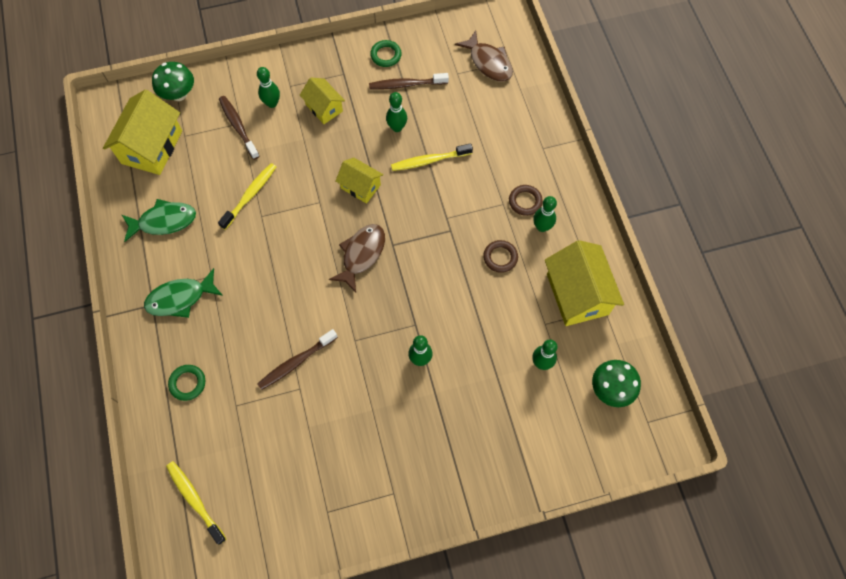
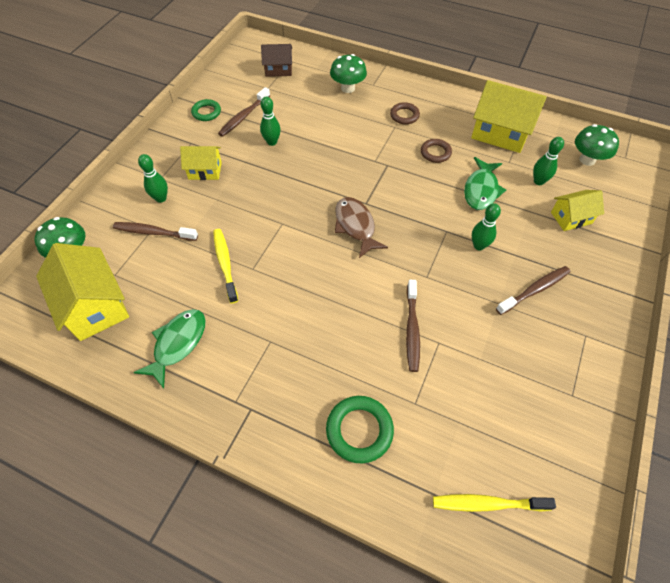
camera: 50 degrees left, 10 degrees down
green fish [144,268,223,318] -> green fish moved to [464,157,506,210]
green ring [168,365,205,401] -> green ring [326,396,394,463], size x1.54
yellow house [336,158,383,204] -> yellow house moved to [551,190,604,231]
yellow toothbrush [391,143,473,171] -> none
brown fish [455,31,513,82] -> brown house [261,44,292,77]
green bowling pin [533,196,557,232] -> none
none -> green mushroom [330,54,367,93]
none -> brown toothbrush [496,266,570,315]

